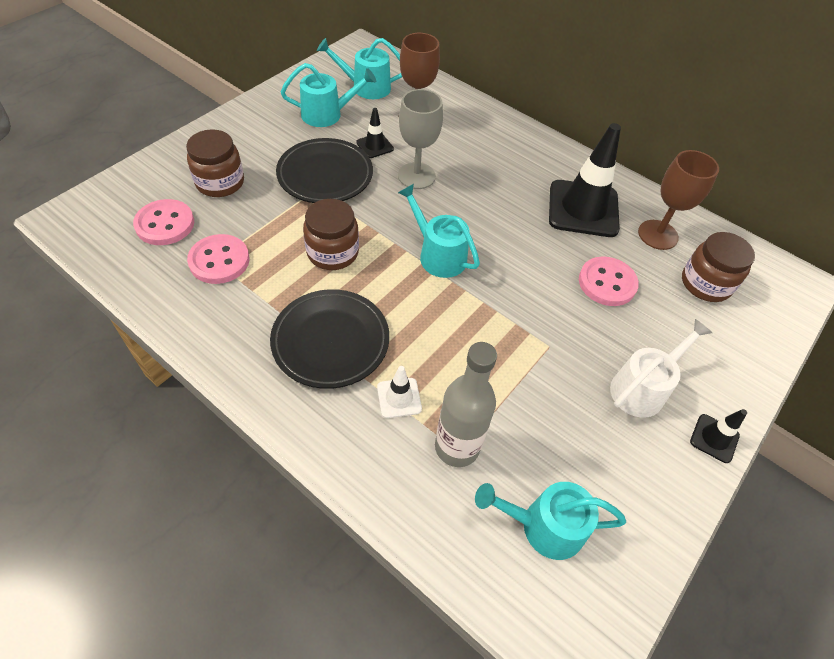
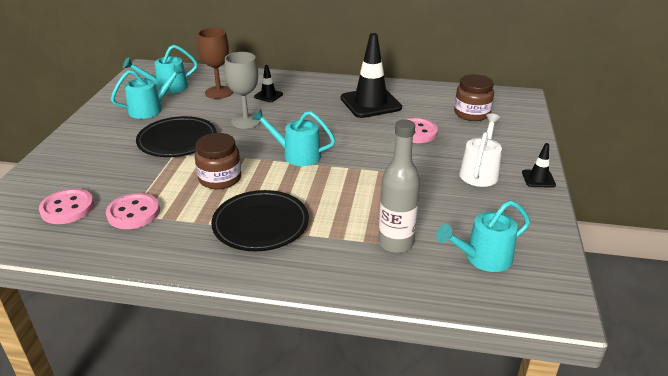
camera: 25 degrees left, 20 degrees down
brown jar [186,129,244,197] -> none
black traffic cone [356,108,394,158] -> black traffic cone moved to [254,65,283,102]
white traffic cone [377,366,422,418] -> none
brown goblet [638,150,719,250] -> none

